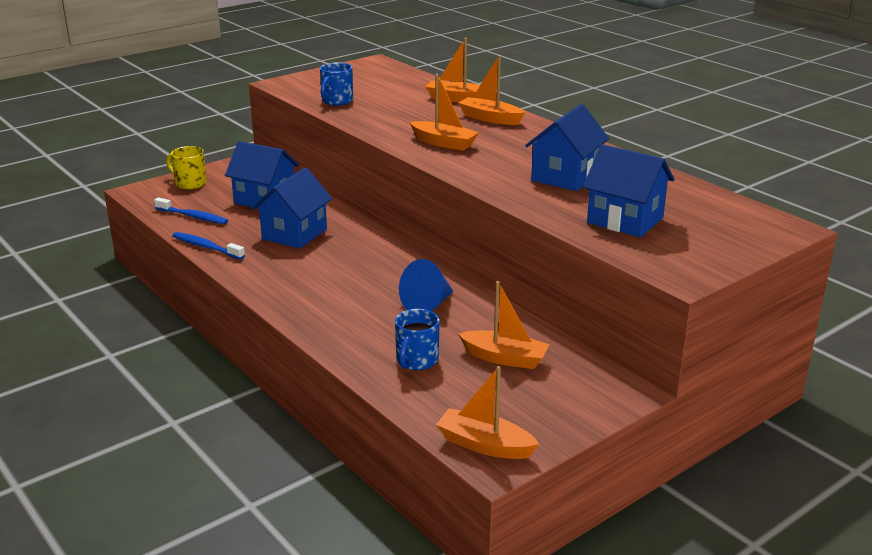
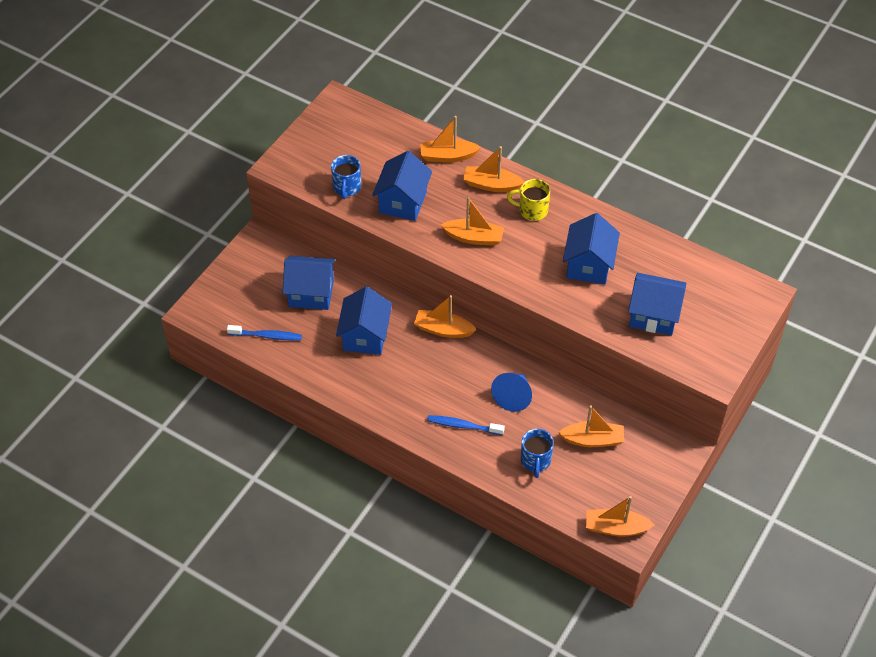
camera: 20 degrees left, 25 degrees up
yellow mug [166,146,207,190] -> yellow mug moved to [507,179,550,221]
blue toothbrush [173,232,245,260] -> blue toothbrush moved to [427,415,505,435]
none -> blue house [372,151,432,221]
none -> orange boat [414,295,477,338]

